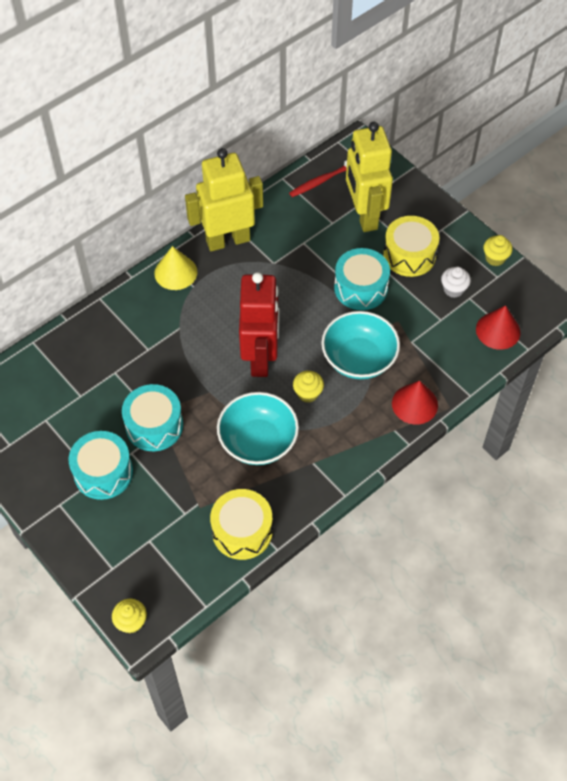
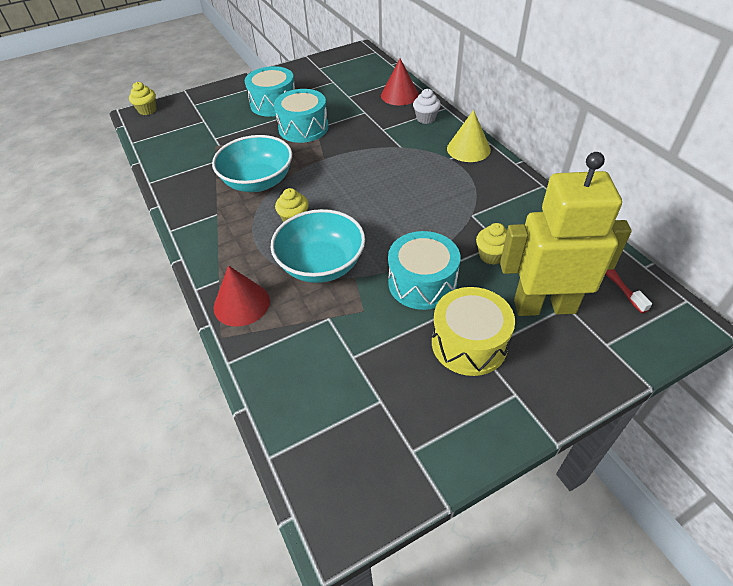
camera: 105 degrees right, 10 degrees down
yellow robot [185,148,263,251] -> none
yellow drum [210,489,273,560] -> none
red robot [239,272,279,377] -> none
white cupcake [441,267,471,298] -> white cupcake moved to [413,89,441,124]
red cone [476,305,520,350] -> red cone moved to [381,59,419,105]
yellow cupcake [483,235,513,266] -> yellow cupcake moved to [476,223,507,265]

